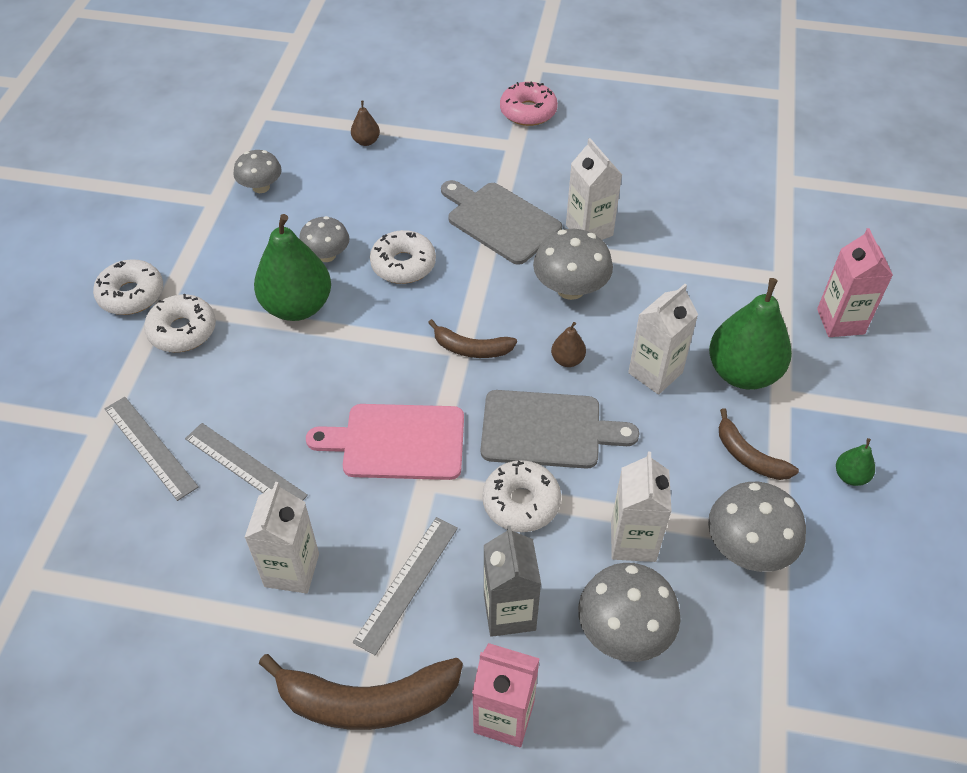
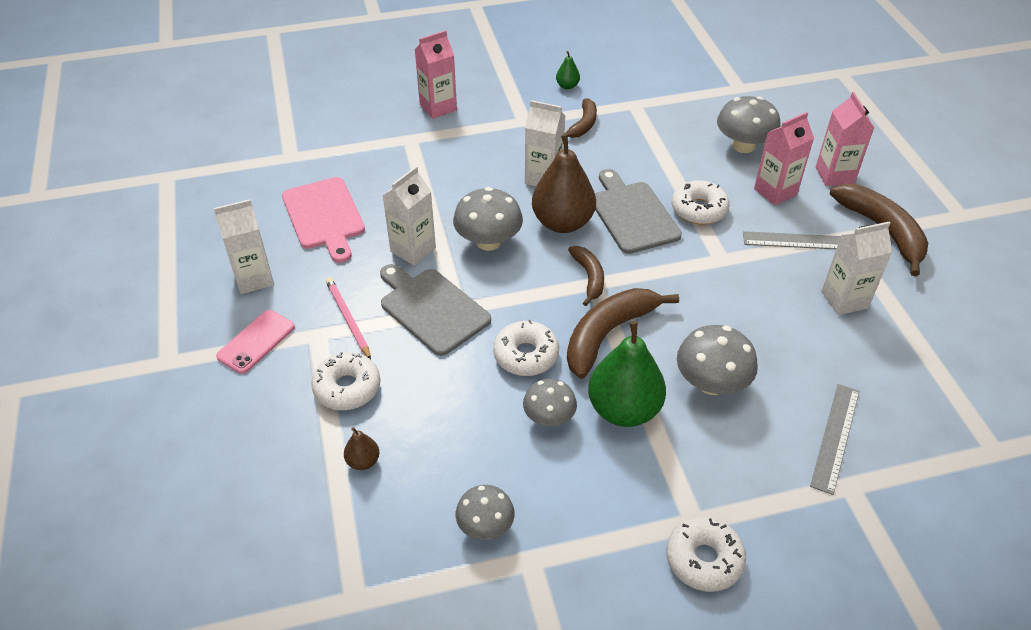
camera: 115 degrees left, 5 degrees down
white donut [144,294,216,352] -> white donut moved to [311,352,380,410]
grey ruler [185,423,308,500] -> none
pink cutting board [306,404,464,480] -> pink cutting board moved to [282,177,365,263]
grey cutting board [441,180,562,265] -> grey cutting board turned 120 degrees clockwise [380,264,491,356]
grey carton [484,525,541,637] -> pink carton [754,112,814,205]
pink donut [500,81,558,126] -> pink phone [216,310,295,374]
brown pear [551,322,586,367] -> brown pear [532,134,596,233], size x2.25
white carton [611,452,672,562] -> white carton moved to [214,199,274,294]
grey mushroom [708,482,806,572] -> grey mushroom moved to [677,325,758,395]
green pear [709,278,792,390] -> none
none -> pink pencil [326,277,371,359]
none -> brown banana [567,288,679,379]

